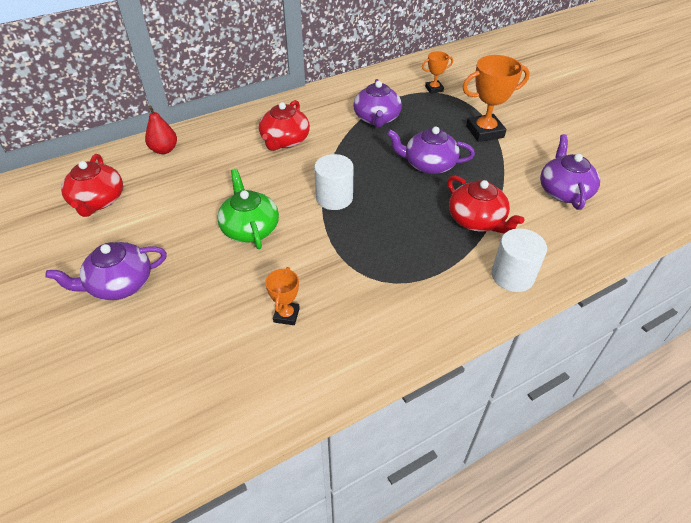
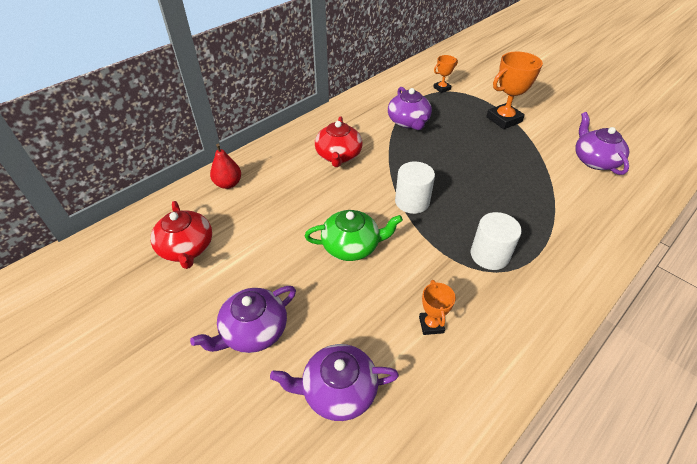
camera: 15 degrees left, 0 degrees up
green teapot [217,169,279,249] -> green teapot turned 120 degrees clockwise [305,210,403,261]
purple teapot [387,127,475,174] -> purple teapot moved to [270,344,399,421]
red teapot [447,175,524,234] -> none
white cylinder [492,229,547,292] -> white cylinder moved to [471,212,522,270]

